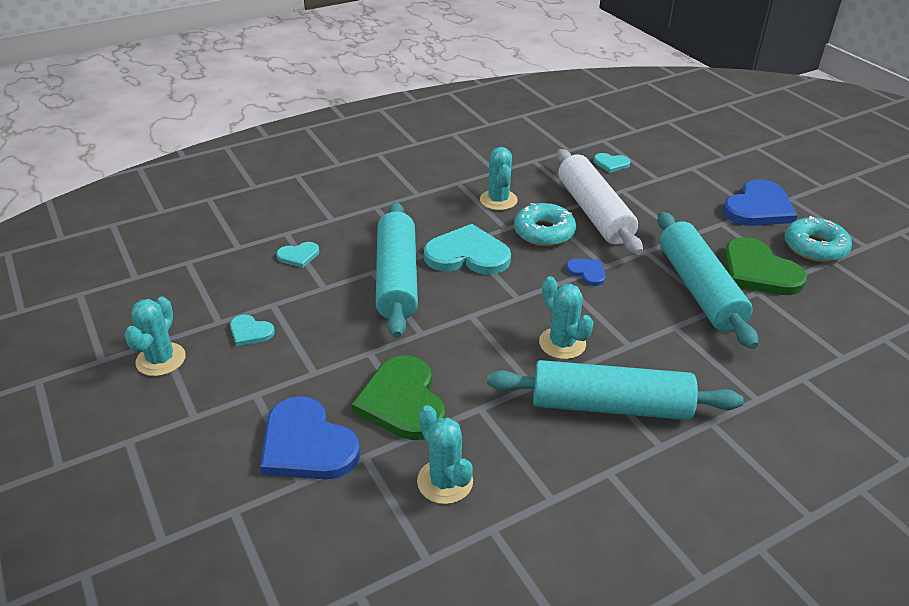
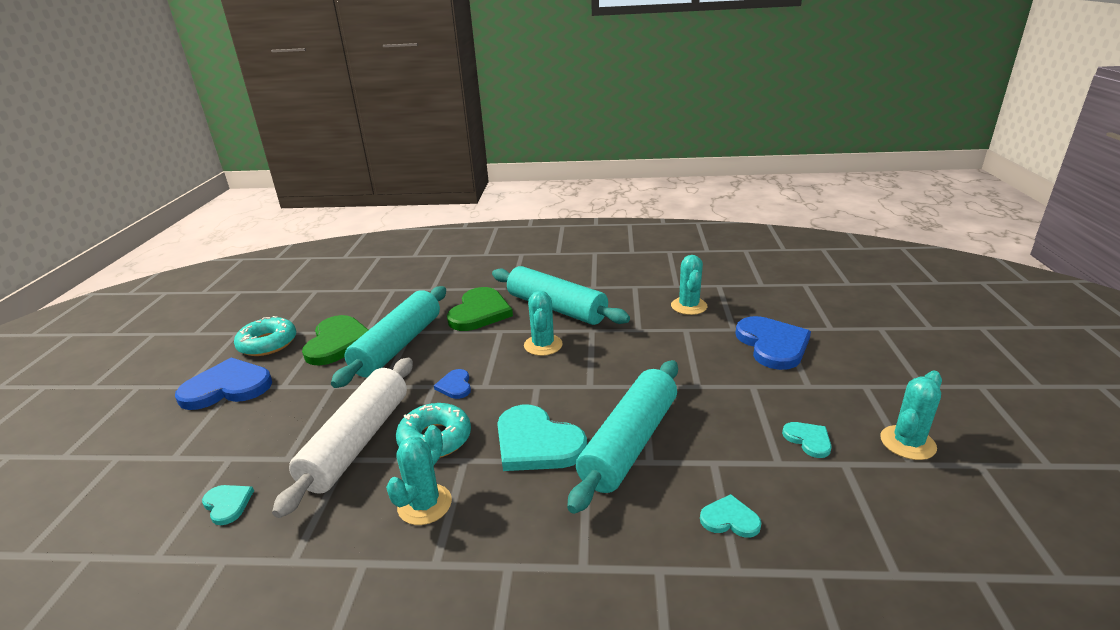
camera: 145 degrees left, 10 degrees down
green heart [352,355,445,440] -> green heart moved to [447,287,513,331]

